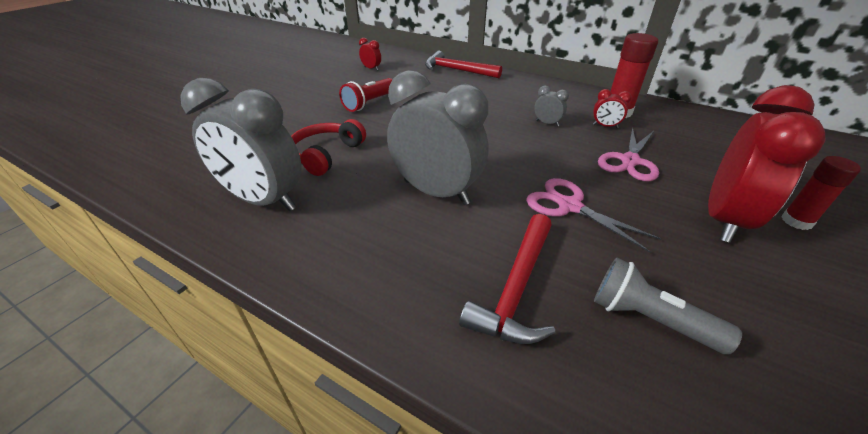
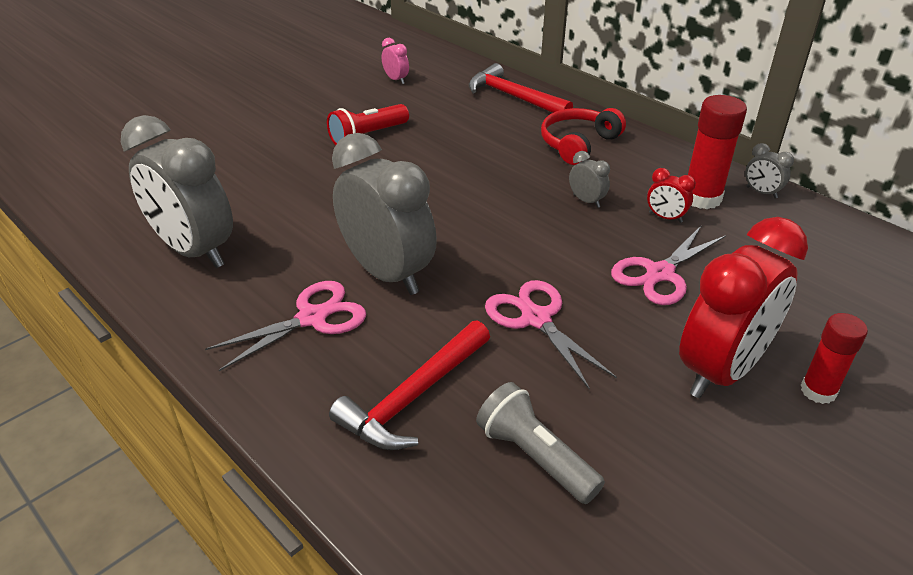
camera: 15 degrees right, 0 degrees up
red headphones [291,119,366,176] -> red headphones moved to [541,108,626,165]
red clock [359,38,381,71] -> pink clock [382,38,409,84]
none -> pink scissors [205,281,366,371]
none -> grey clock [745,143,794,199]

